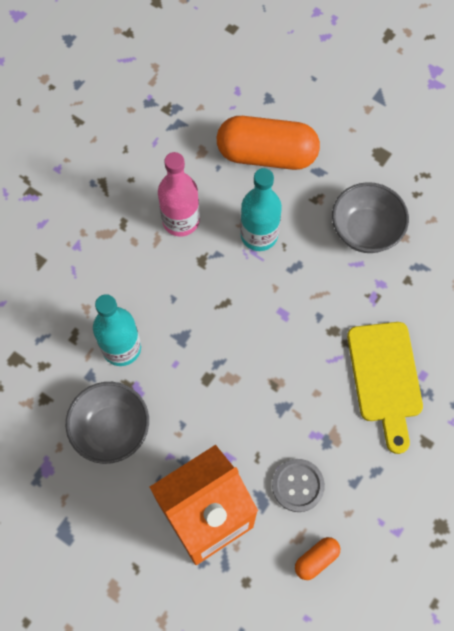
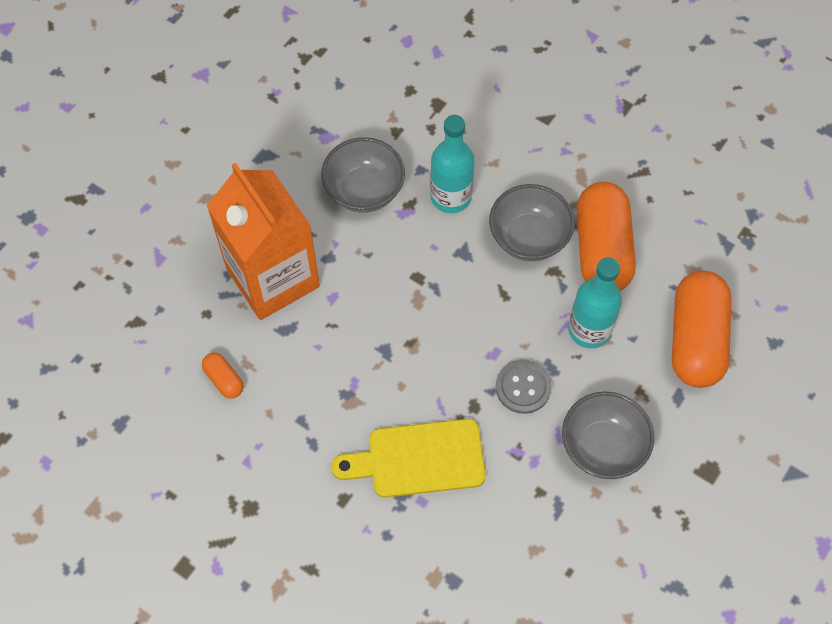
camera: 90 degrees right, 5 degrees down
pink bottle [158,152,200,237] -> orange capsule [577,182,636,291]
grey button [272,459,325,512] -> grey button moved to [496,360,552,414]
none -> grey bowl [489,184,575,261]

